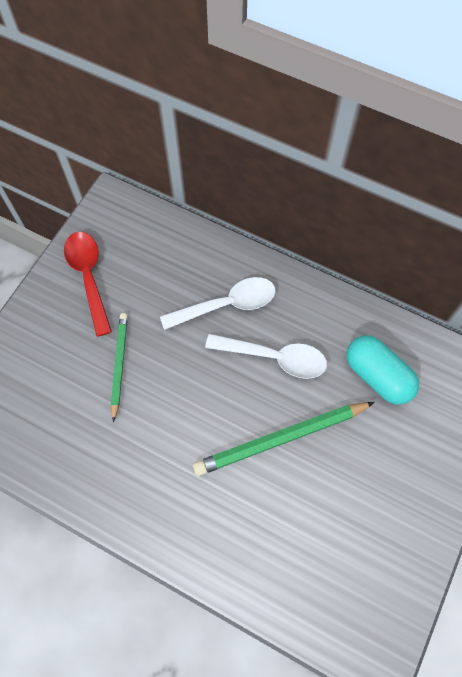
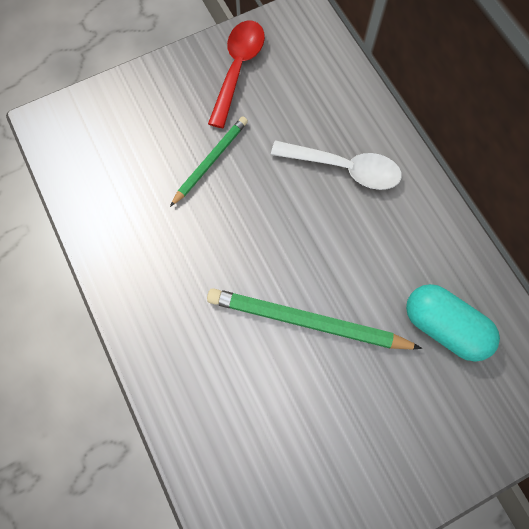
camera: 35 degrees right, 5 degrees up
white spoon [205,334,327,379] -> none
turquoise capsule [346,335,419,405] -> turquoise capsule turned 45 degrees counterclockwise [406,284,500,362]

